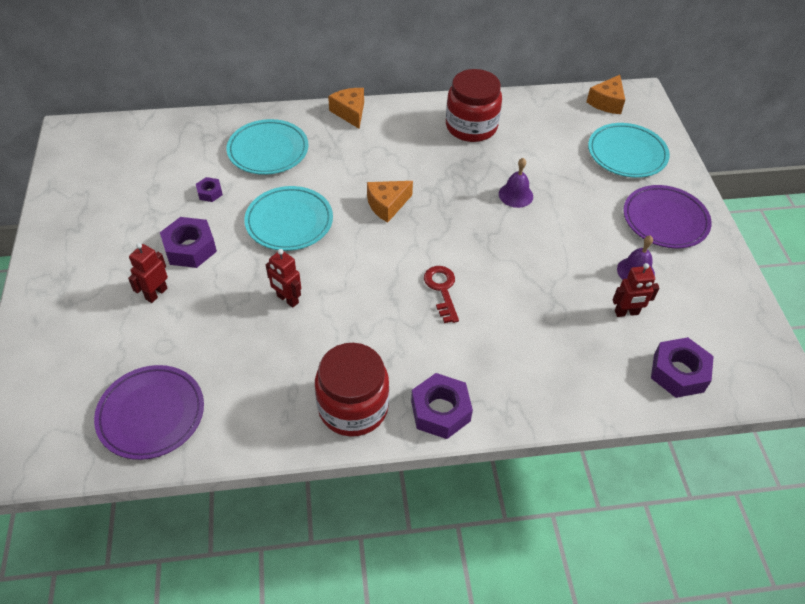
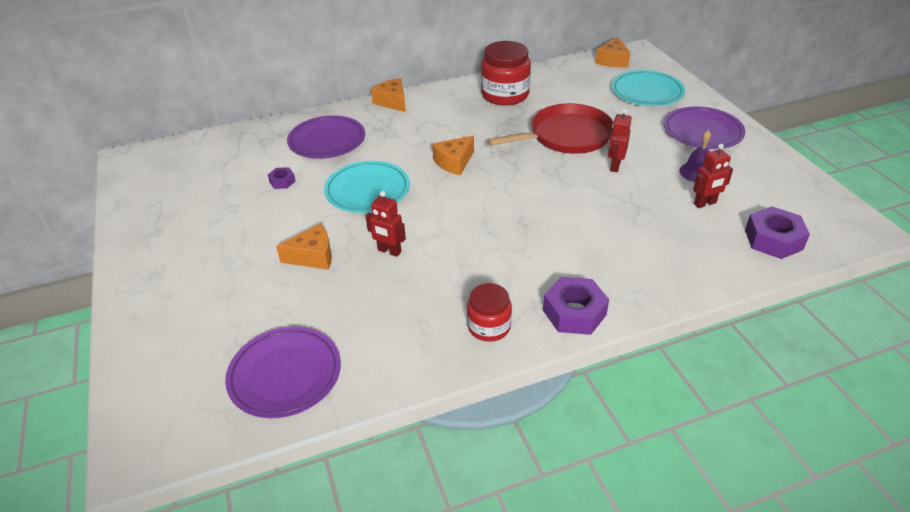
camera: 10 degrees left, 10 degrees down
red robot [128,243,168,303] -> red robot moved to [608,108,632,172]
purple nut [160,217,217,268] -> none
turquoise plate [227,119,309,175] -> purple plate [287,115,365,159]
red jar [315,343,389,437] -> red jar [467,283,512,342], size x0.60
red key [424,266,459,323] -> none
purple bell [499,158,533,208] -> red pan [487,103,613,154]
none -> orange cheese [276,224,332,270]

